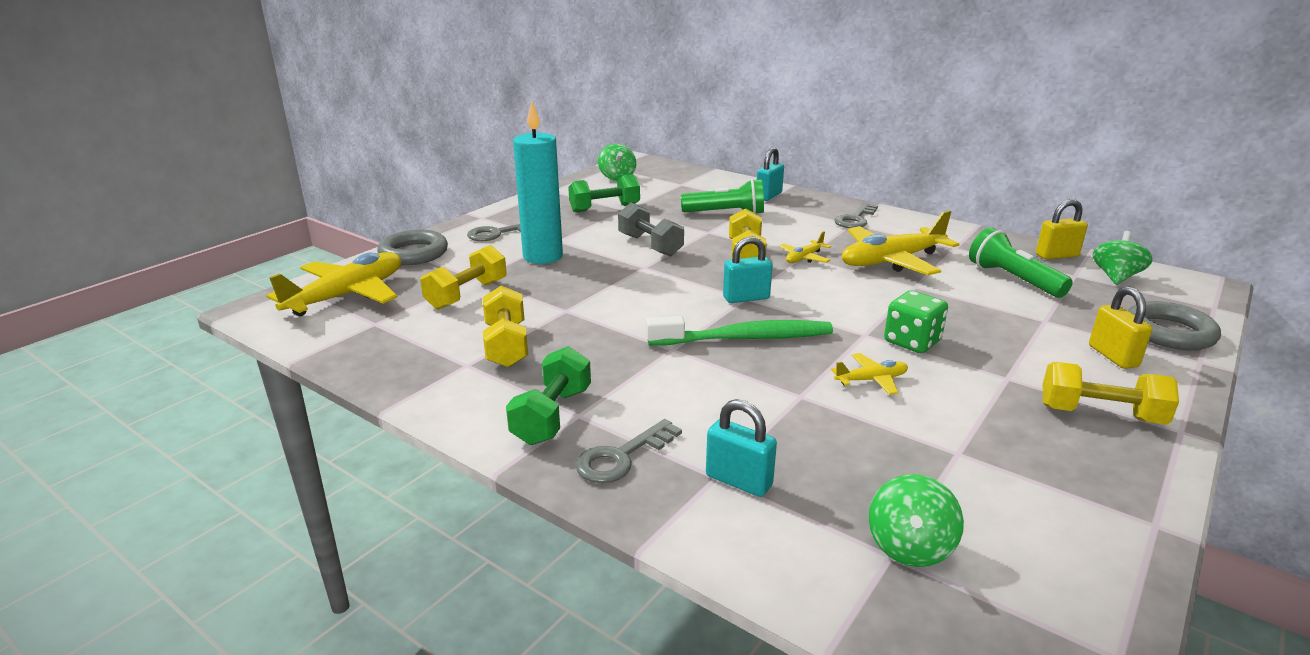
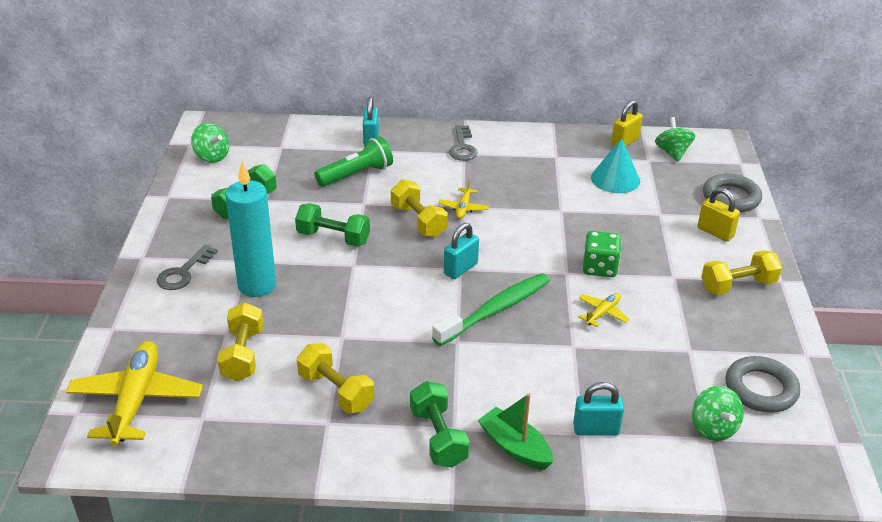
camera: 35 degrees left, 10 degrees up
grey ring [377,230,448,265] -> grey ring moved to [726,356,800,413]
grey key [575,419,682,483] -> green boat [478,393,553,470]
grey dumbbell [618,202,684,257] -> green dumbbell [295,203,370,247]
yellow plane [842,211,959,275] -> none
green flashlight [969,227,1073,298] -> turquoise cone [591,138,640,193]

